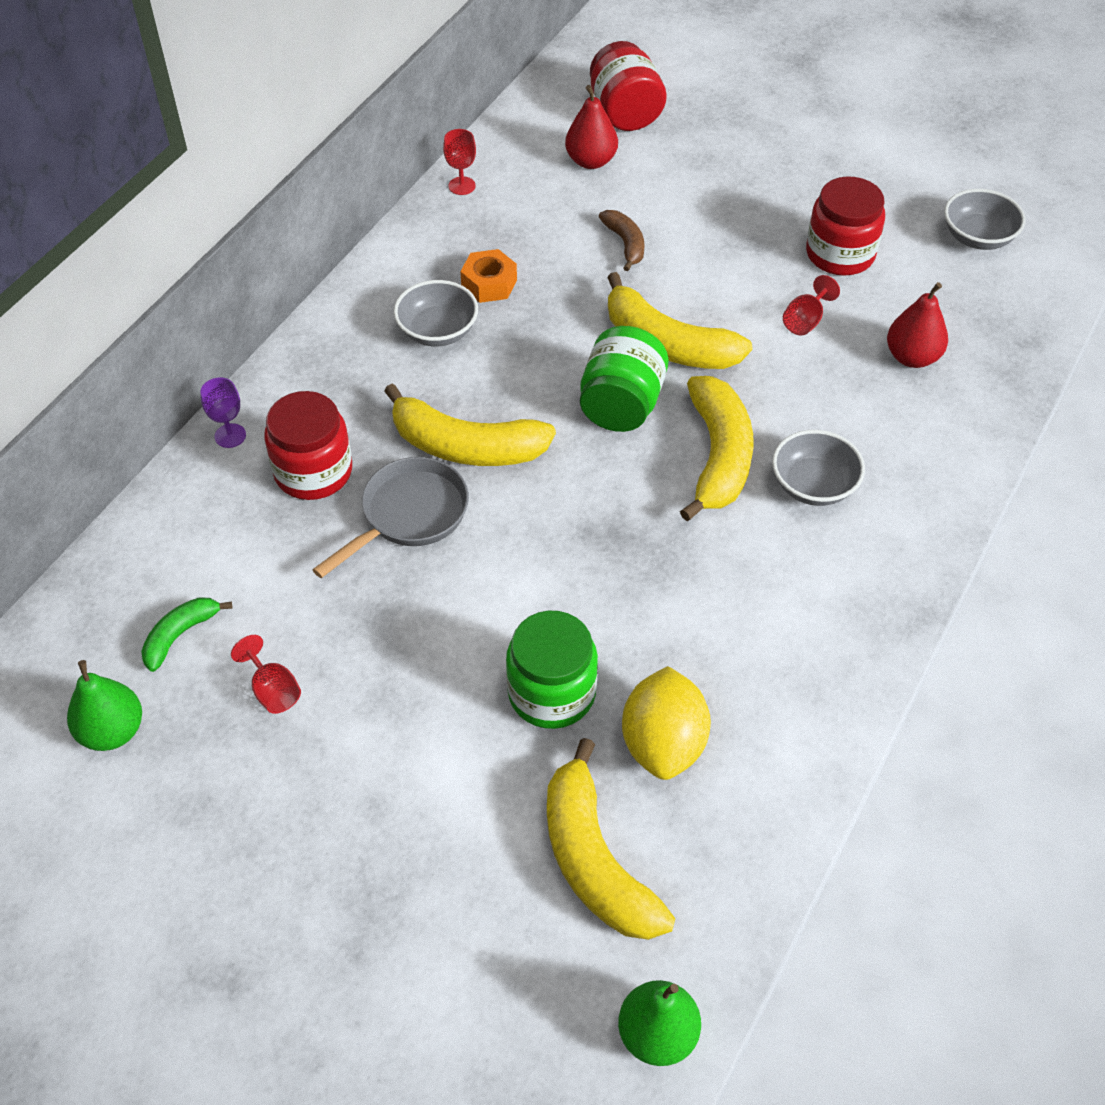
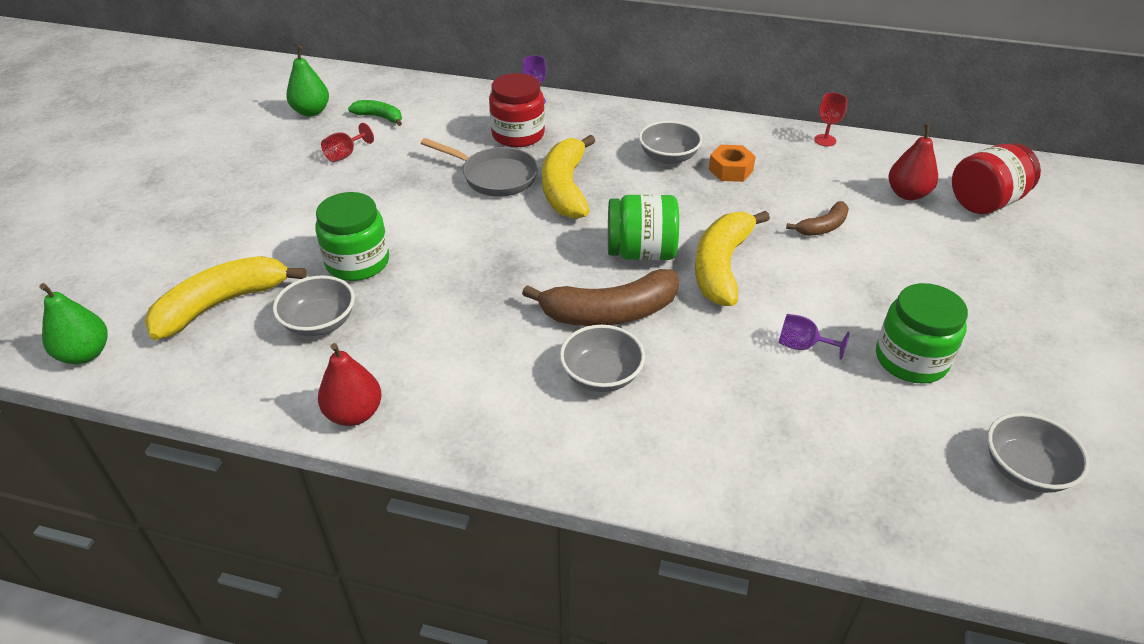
camera: 75 degrees right, 10 degrees down
yellow lemon [622,666,711,780] -> grey bowl [273,275,355,337]
yellow banana [680,376,753,521] -> brown banana [522,269,679,326]
red goblet [783,275,840,335] -> purple goblet [778,314,850,360]
red jar [806,176,885,276] -> green jar [876,283,968,384]
red pear [887,282,948,368] -> red pear moved to [318,343,382,426]

